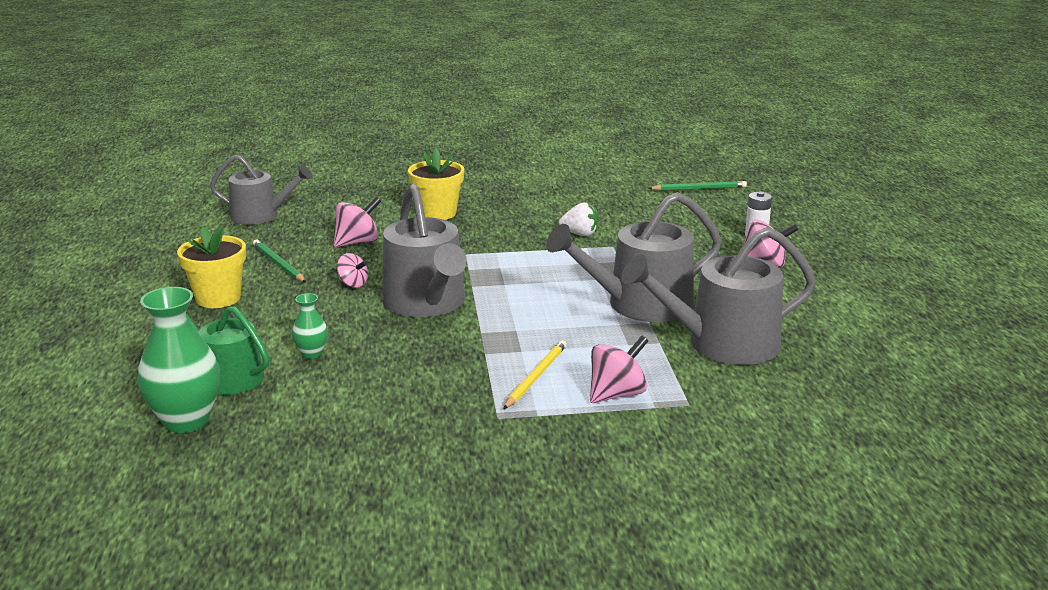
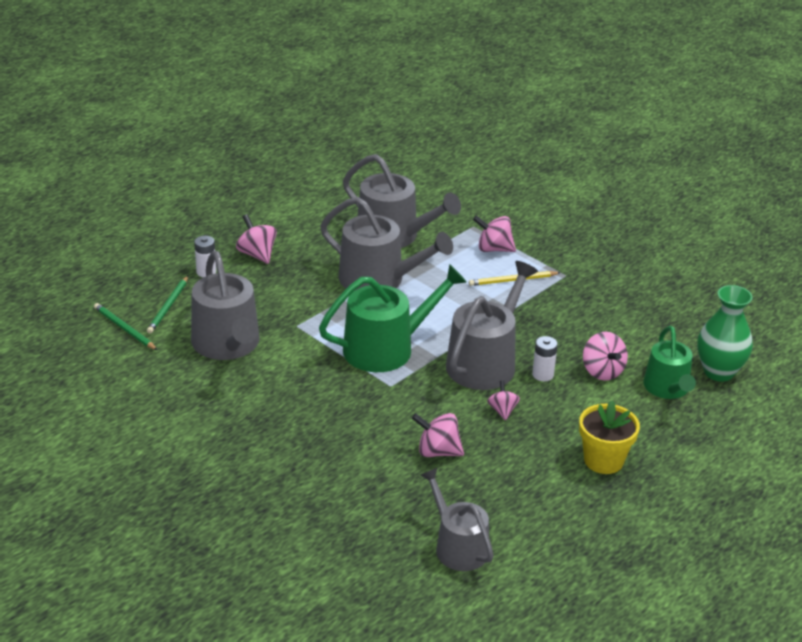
camera: 130 degrees left, 10 degrees up
green pencil [253,239,306,282] -> green pencil moved to [147,276,188,334]
green vase [292,293,328,359] -> pink spinning top [583,332,628,381]
yellow flower pot [408,149,464,220] -> none
white strawberry [559,202,598,236] -> none
none -> grey watering can [191,251,260,360]
none -> green watering can [319,264,466,372]
none -> white battery [532,336,558,381]

